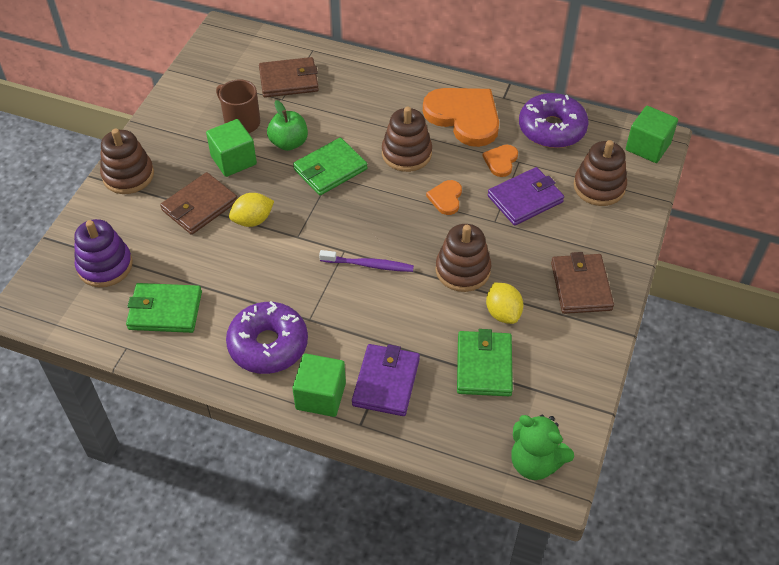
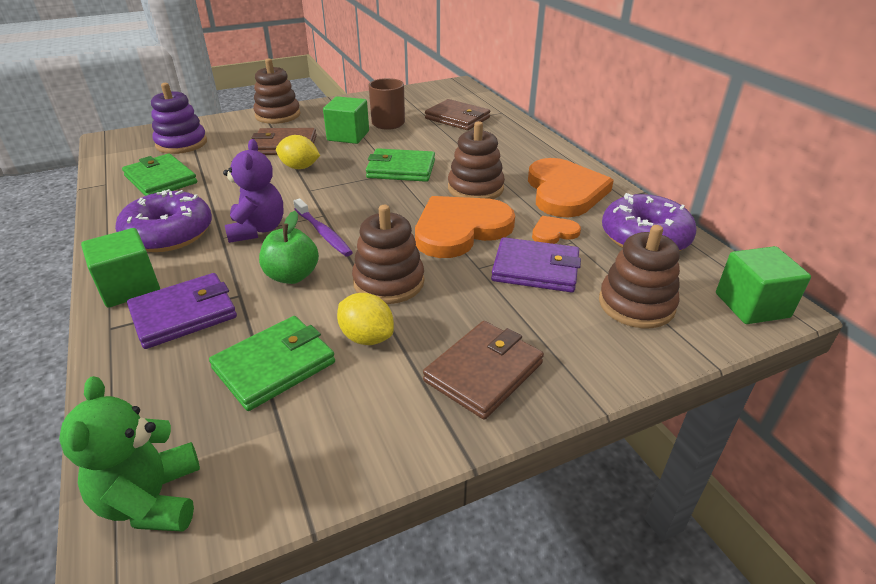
camera: 45 degrees right, 15 degrees down
green apple [267,100,308,151] -> green apple moved to [259,211,319,284]
orange heart [426,180,462,215] -> orange heart [415,196,515,258], size x2.15
yellow lemon [486,283,523,324] -> yellow lemon turned 75 degrees counterclockwise [337,293,394,345]
none -> purple teddy bear [223,139,284,243]

